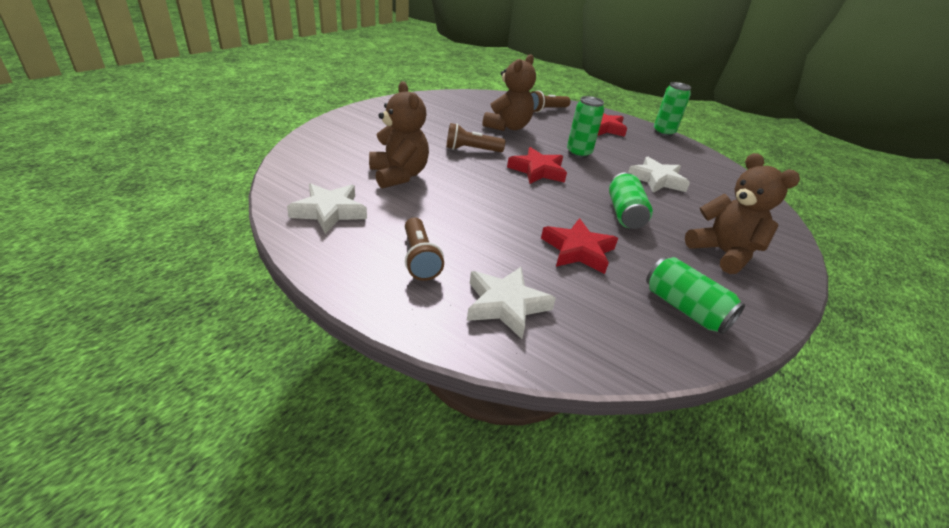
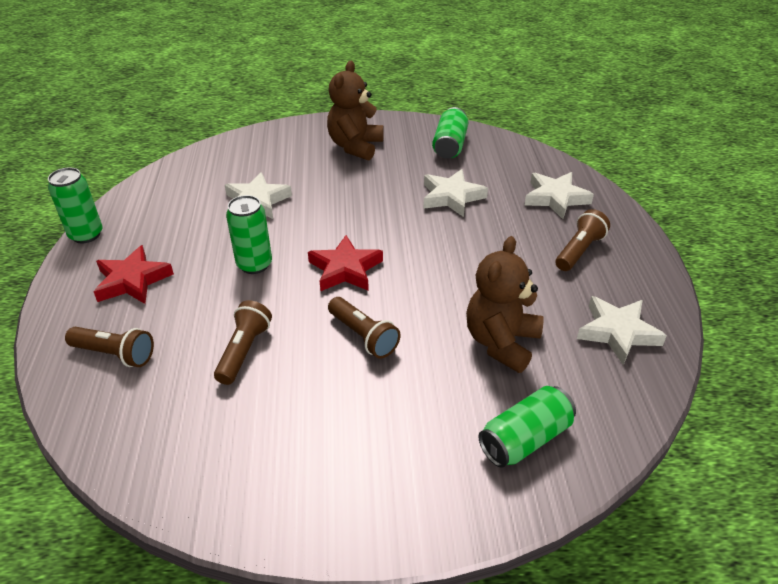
camera: 125 degrees left, 5 degrees up
brown teddy bear [483,54,536,131] -> brown flashlight [214,300,272,385]
red star [541,218,618,274] -> white star [423,169,488,217]
green can [609,172,653,229] -> green can moved to [479,386,576,468]

